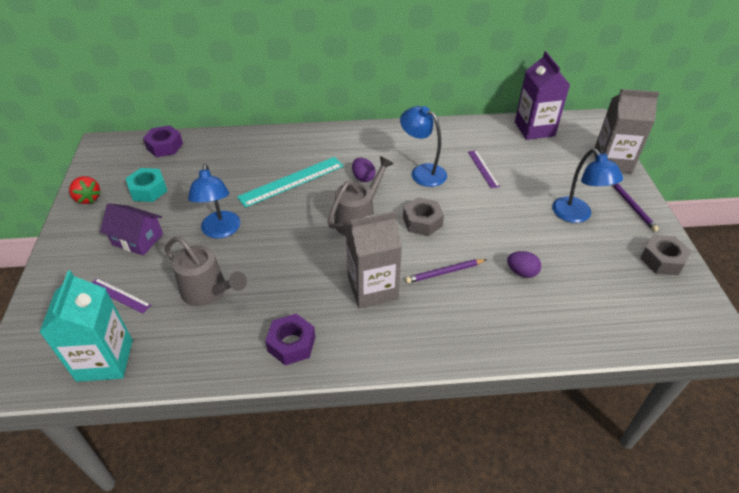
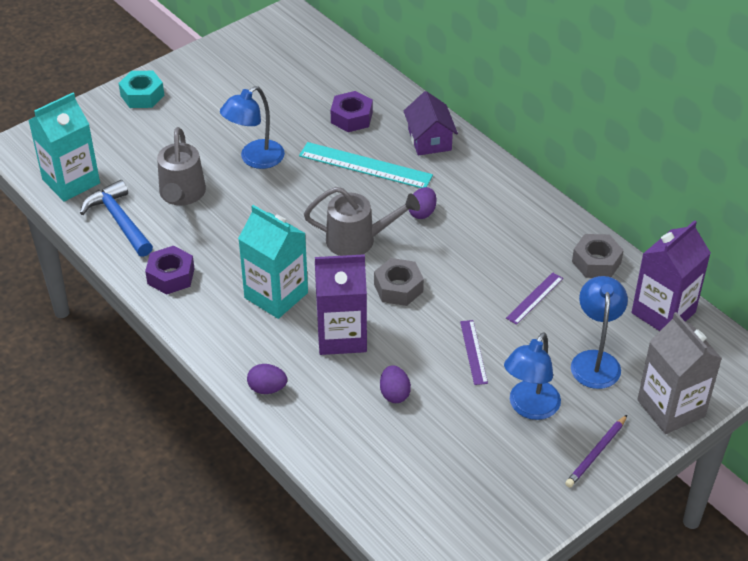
camera: 55 degrees right, 0 degrees up
red strawberry [69,176,101,204] -> none
purple ruler [92,278,151,313] -> purple ruler moved to [460,320,488,385]
purple house [100,203,163,256] -> purple house moved to [404,91,458,156]
turquoise nut [125,168,167,202] -> turquoise nut moved to [119,71,164,108]
purple nut [143,125,183,157] -> purple nut moved to [331,91,373,132]
grey carton [346,211,402,309] -> turquoise carton [238,205,308,319]
blue lamp [400,106,447,187] -> blue lamp moved to [571,276,628,389]
purple pencil [405,259,487,283] -> purple carton [315,254,367,355]
grey nut [640,235,691,275] -> grey nut moved to [572,234,624,278]
none -> blue hammer [80,180,153,257]
none -> purple egg [247,364,287,394]

